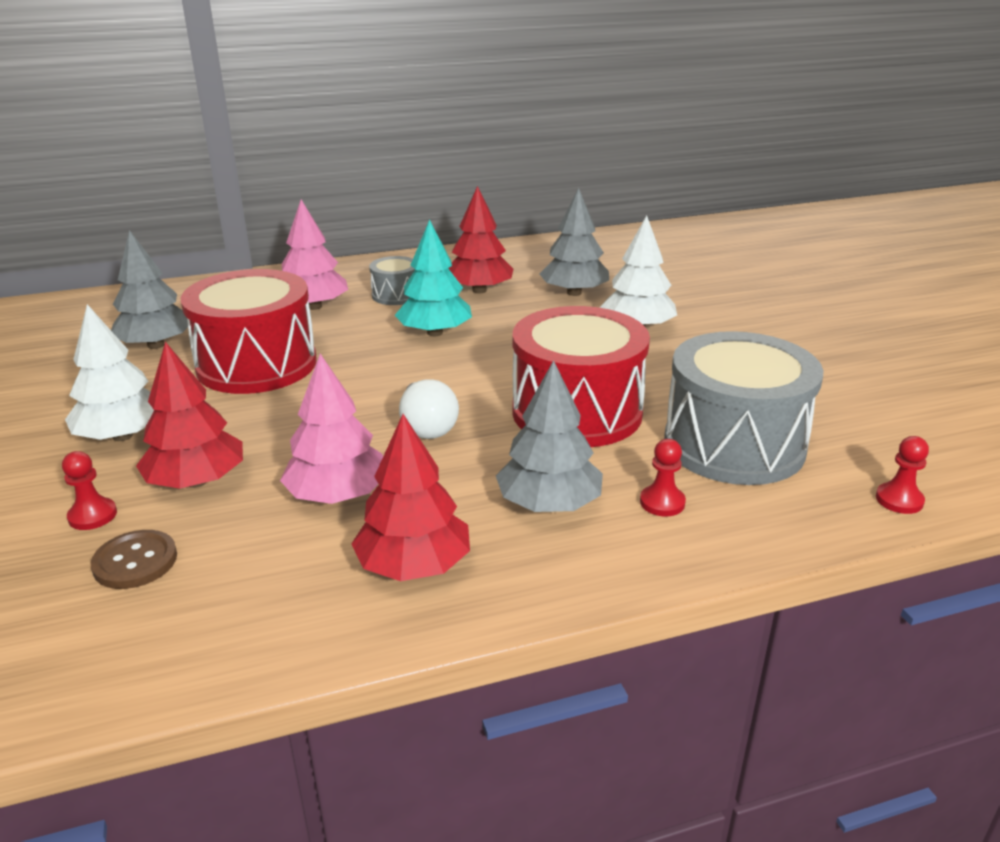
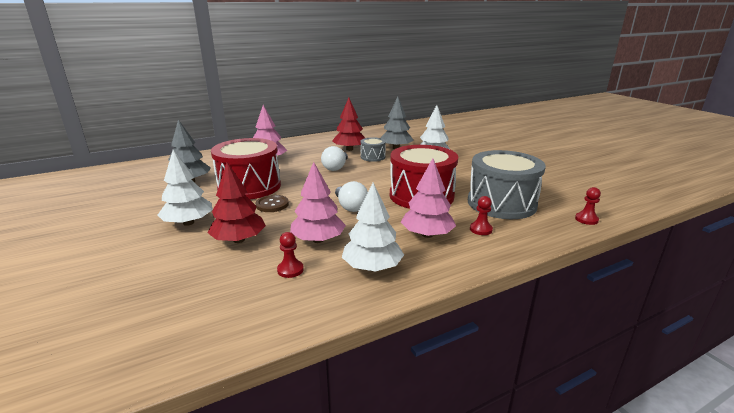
camera: 10 degrees left, 5 degrees down
red pawn [62,451,117,530] -> red pawn moved to [277,232,304,278]
brown button [91,530,177,589] -> brown button moved to [255,195,289,212]
red tree [351,414,470,581] -> white tree [342,183,404,271]
grey drum [369,256,415,305] -> grey drum moved to [360,137,386,162]
turquoise tree [395,219,472,336] -> white light bulb [321,146,348,171]
grey tree [496,360,603,512] -> pink tree [401,158,456,238]

